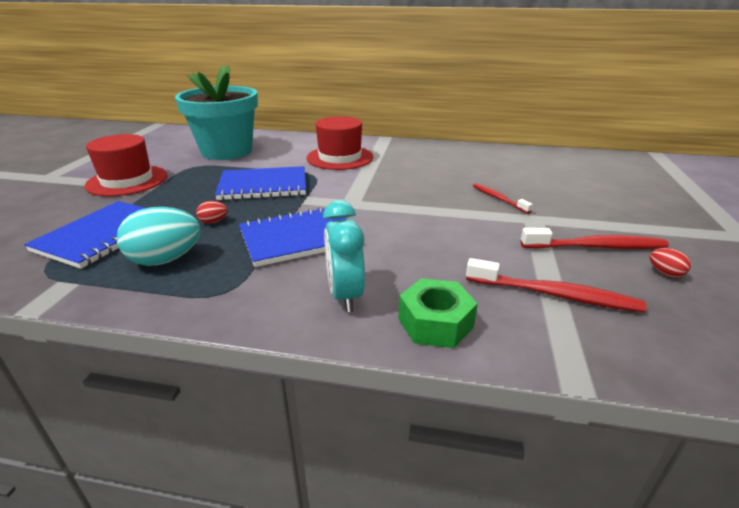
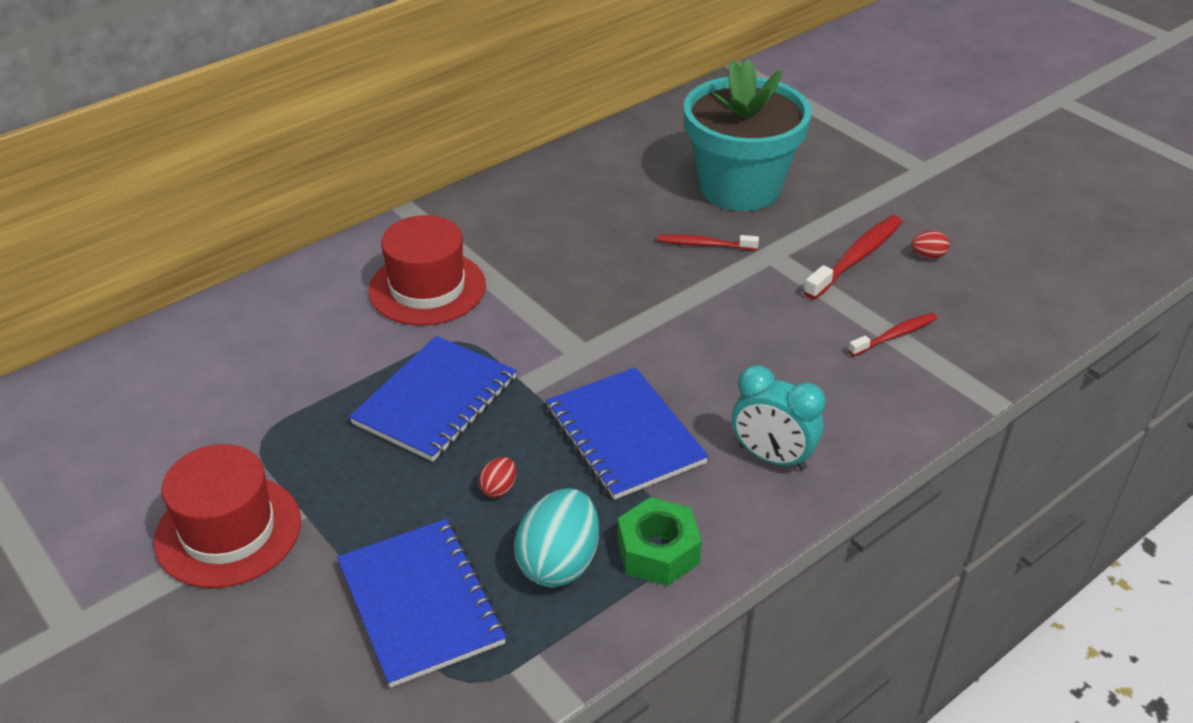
camera: 50 degrees left, 10 degrees up
turquoise flower pot [175,65,258,160] -> turquoise flower pot moved to [684,58,812,211]
blue notebook [239,207,347,267] -> blue notebook turned 45 degrees counterclockwise [546,367,709,500]
green nut [398,278,478,348] -> green nut moved to [618,497,702,586]
red toothbrush [466,258,646,312] -> red toothbrush [848,313,938,356], size x0.62

